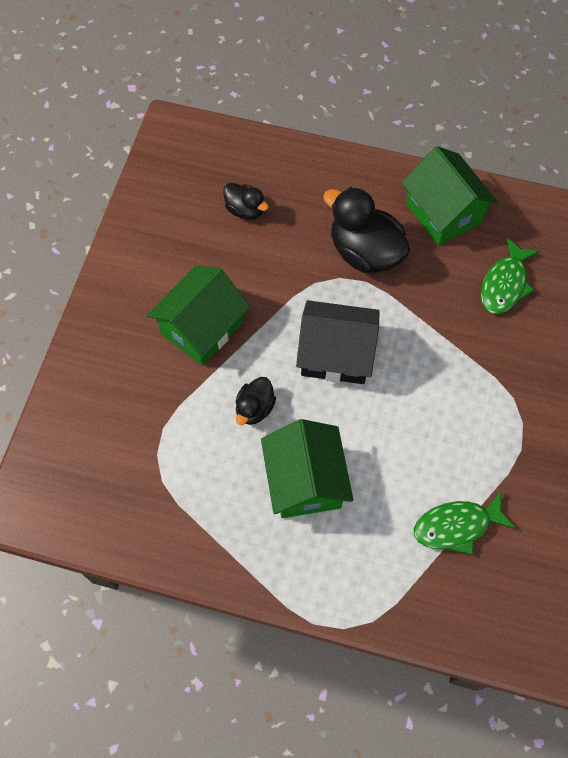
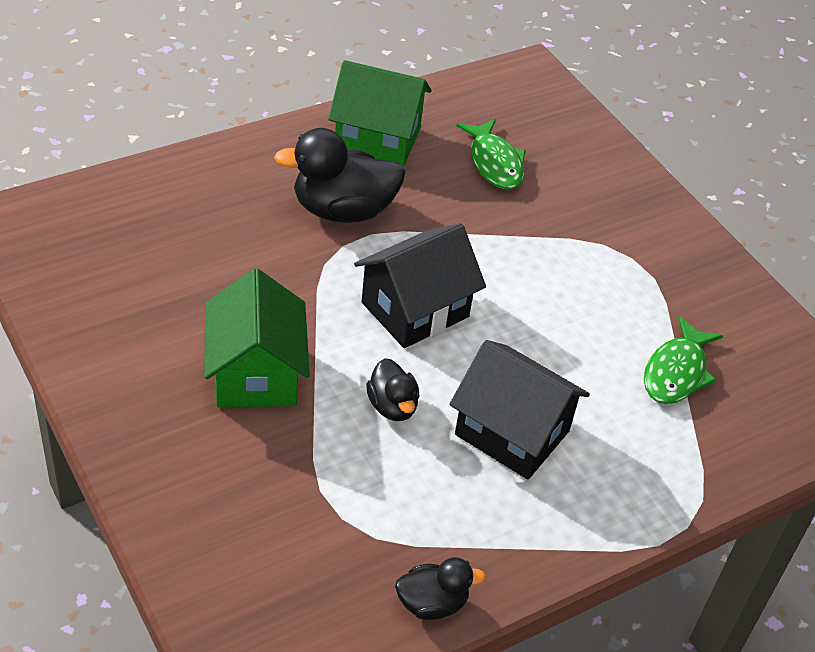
camera: 50 degrees left, 20 degrees down
black duck [223,183,269,220] -> black duck moved to [395,557,486,620]
green house [261,419,353,518] -> black house [449,340,590,479]

